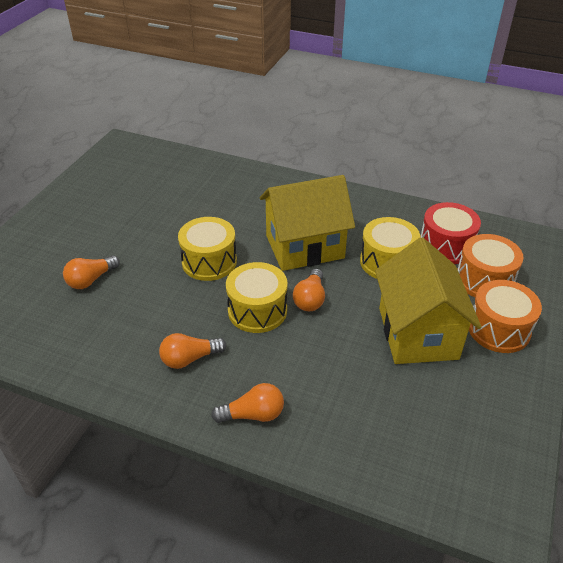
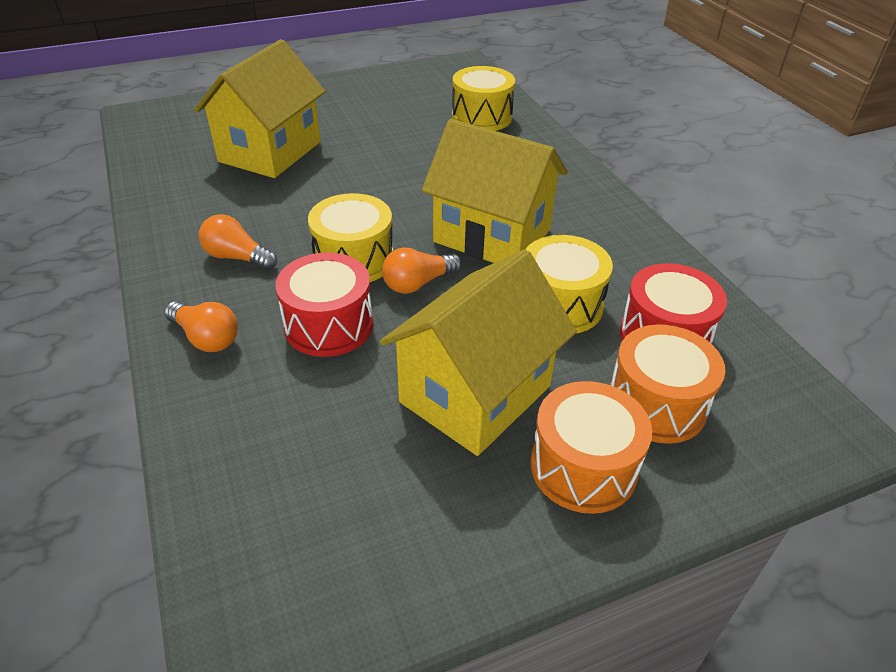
camera: 45 degrees right, 0 degrees up
orange light bulb [63,255,120,289] -> yellow house [194,39,326,178]
yellow drum [178,217,237,281] -> yellow drum moved to [452,66,515,131]
none -> red drum [275,252,373,357]

